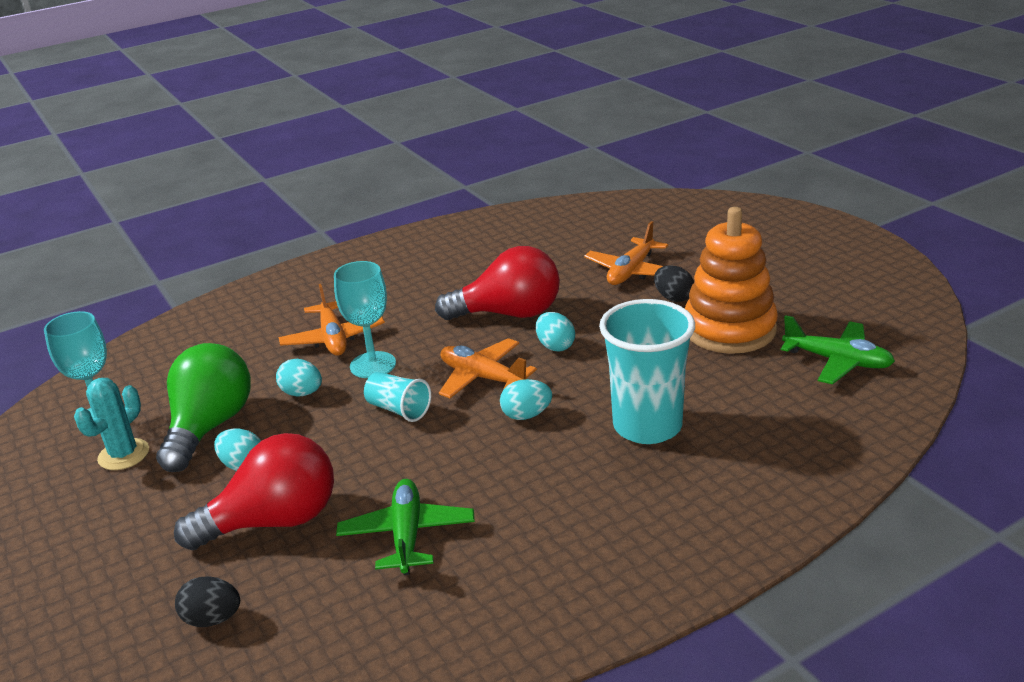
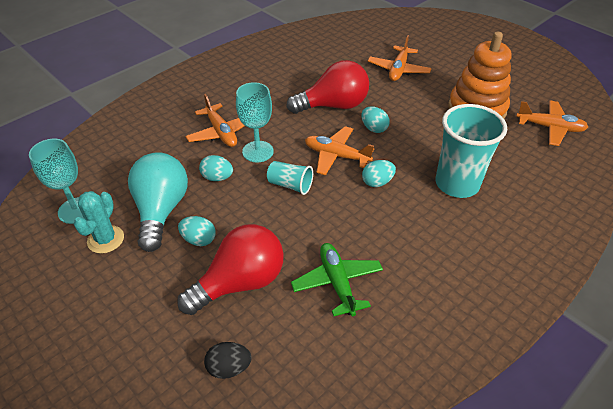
camera: 15 degrees left, 15 degrees up
green light bulb [156,343,251,472] -> turquoise light bulb [128,152,188,252]
black egg [654,265,694,302] -> none
green plane [781,315,895,384] -> orange plane [516,100,588,146]

